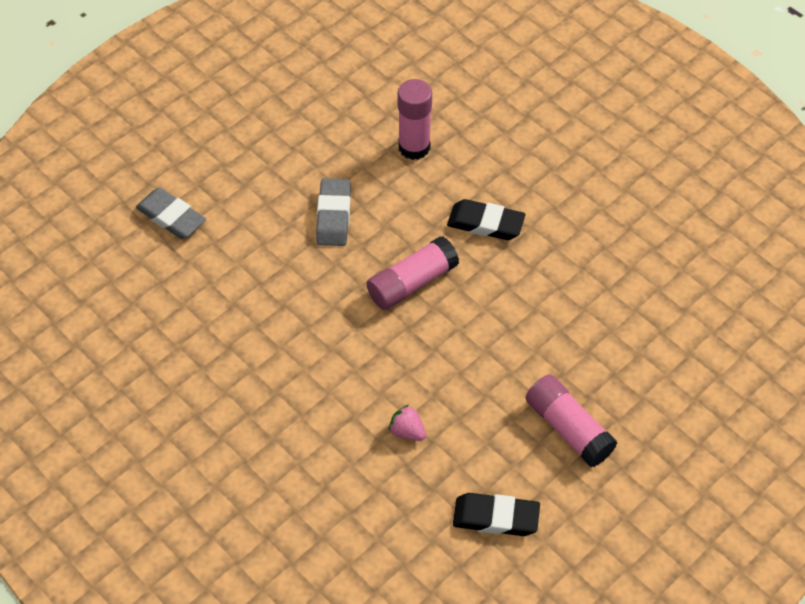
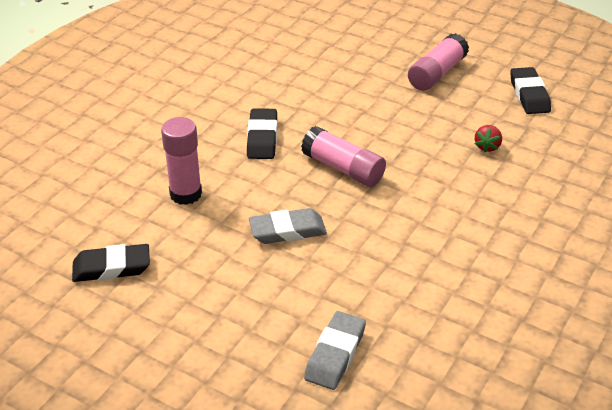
camera: 105 degrees left, 15 degrees down
pink strawberry [389,405,426,441] -> red strawberry [475,125,502,153]
none -> black eraser [72,244,150,282]

